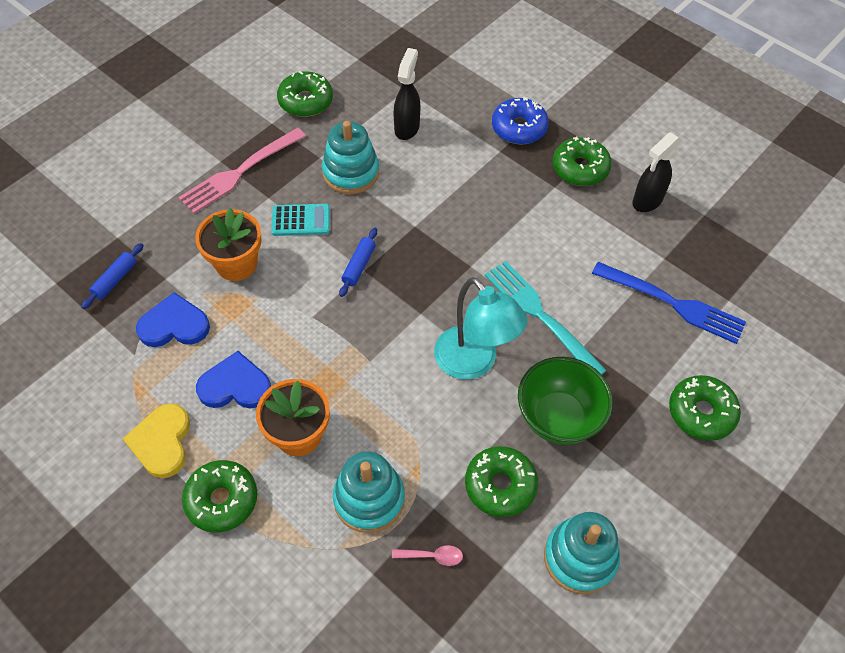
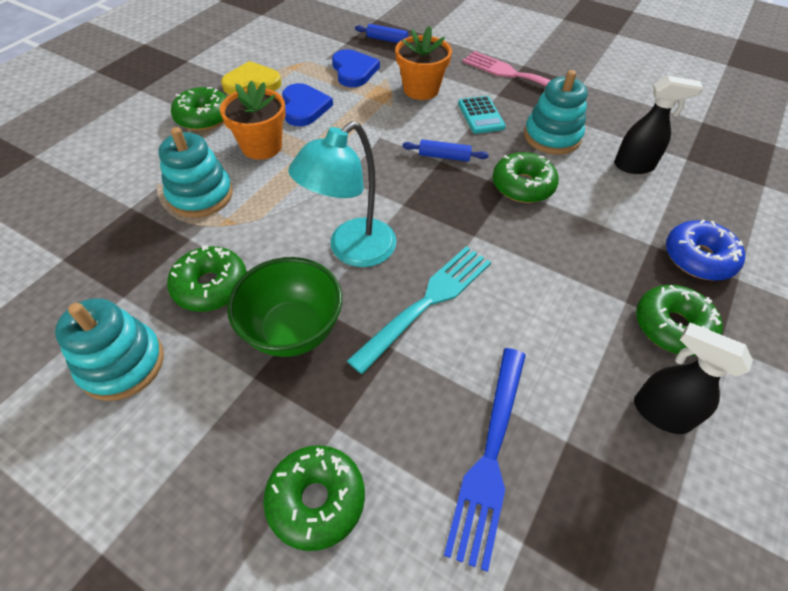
camera: 80 degrees right, 5 degrees down
green donut [277,71,333,117] -> green donut moved to [493,152,559,203]
pink spoon [392,545,463,566] -> none

